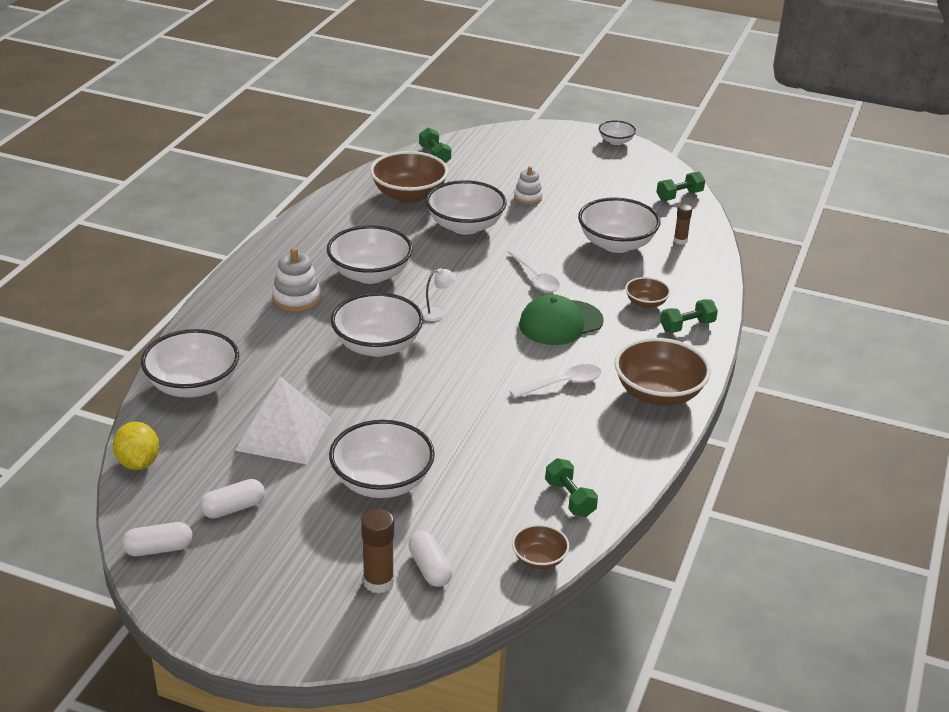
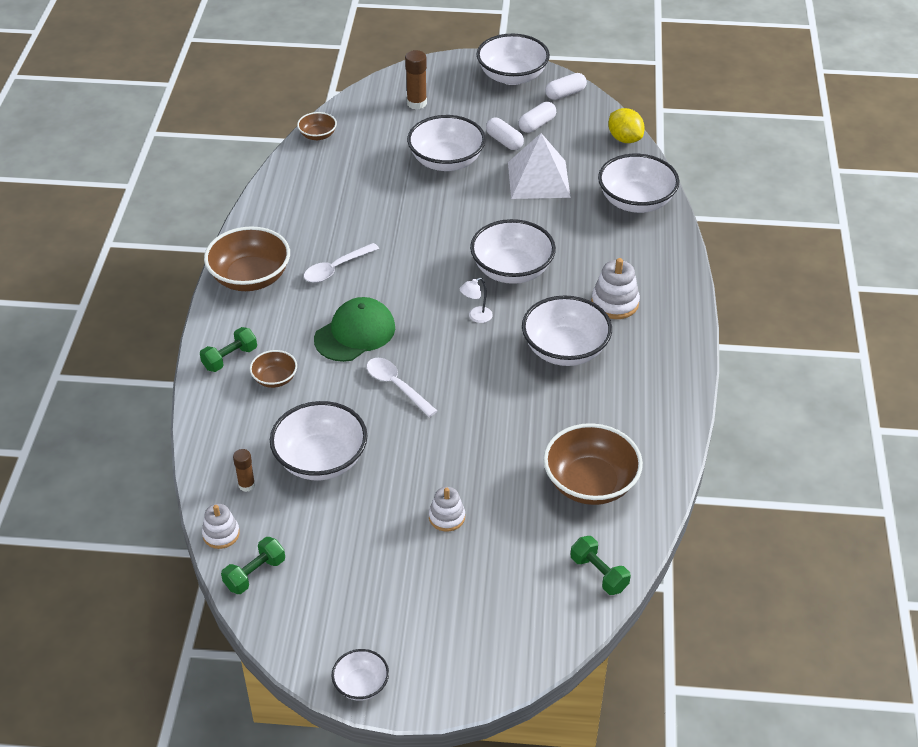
camera: 165 degrees right, 10 degrees up
white capsule [408,531,452,587] -> white capsule moved to [486,118,524,150]
white bowl [426,180,507,235] -> white bowl moved to [477,34,550,85]
green dumbbell [545,458,598,517] -> none
none -> white stacking toy [202,504,240,549]

